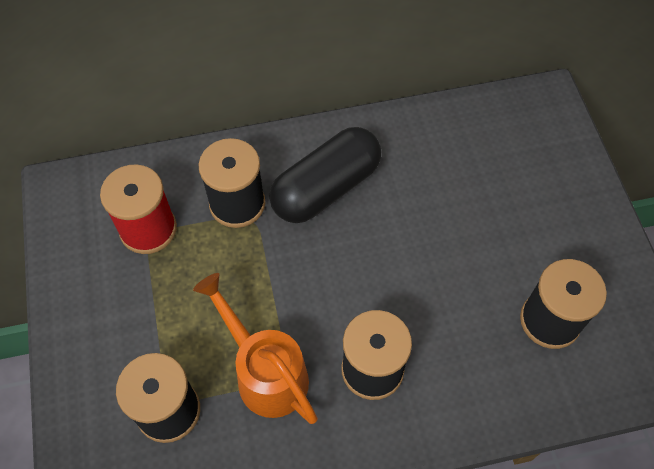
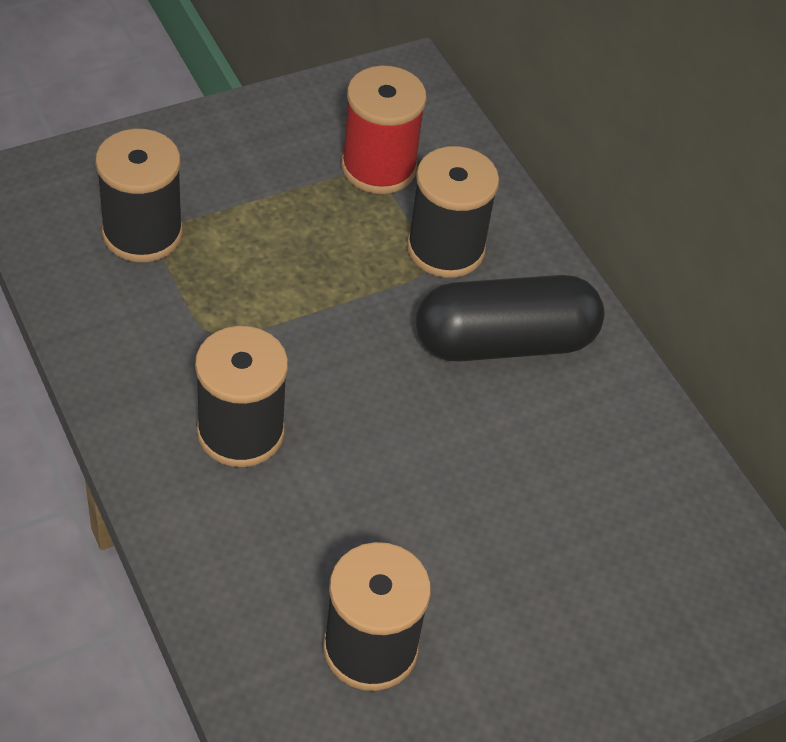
camera: 70 degrees right, 10 degrees down
orange watering can [193,273,318,424] -> none
black capsule [269,127,381,223] -> black capsule turned 45 degrees counterclockwise [416,275,604,362]

